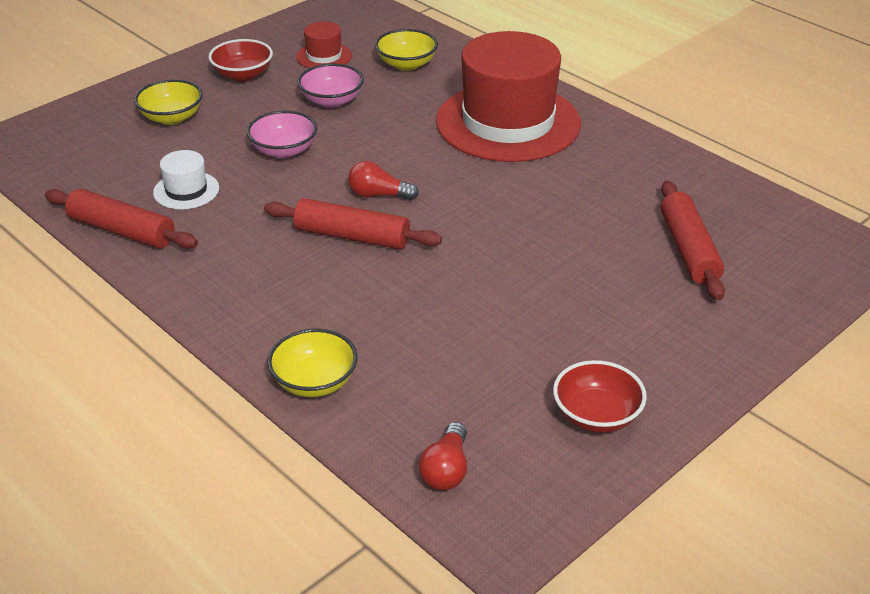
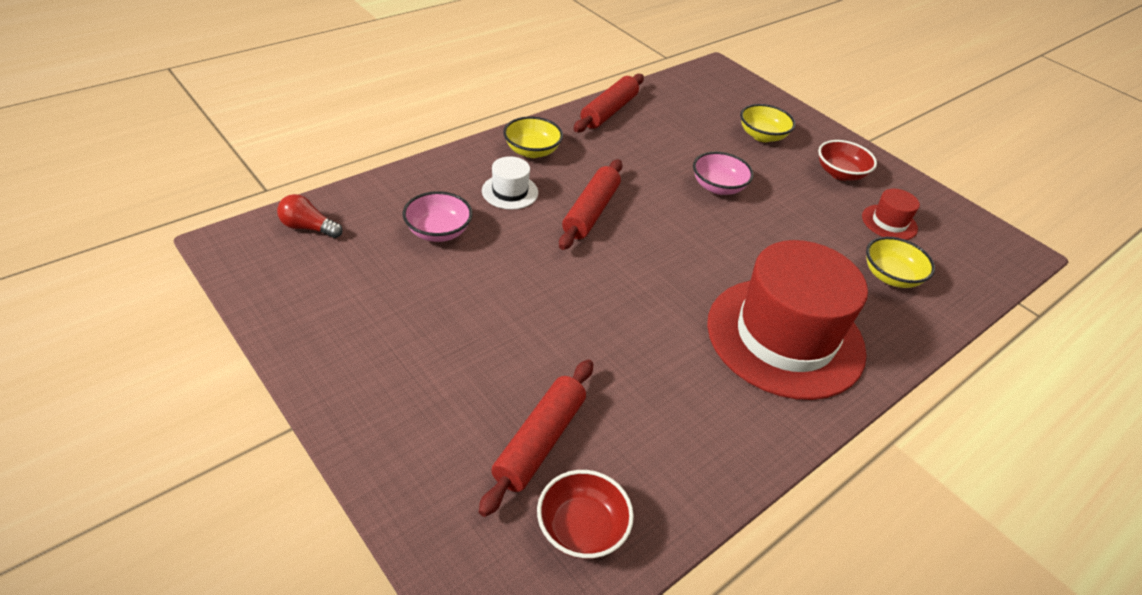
camera: 90 degrees right, 5 degrees up
white hat [153,150,219,210] -> white hat moved to [482,156,538,210]
yellow bowl [267,328,358,397] -> yellow bowl moved to [503,116,563,158]
pink bowl [298,64,364,108] -> pink bowl moved to [403,191,473,242]
red light bulb [348,161,419,200] -> none
red bowl [553,360,647,433] -> red bowl moved to [537,470,634,559]
red rolling pin [661,181,725,300] -> red rolling pin turned 60 degrees counterclockwise [479,360,593,517]

